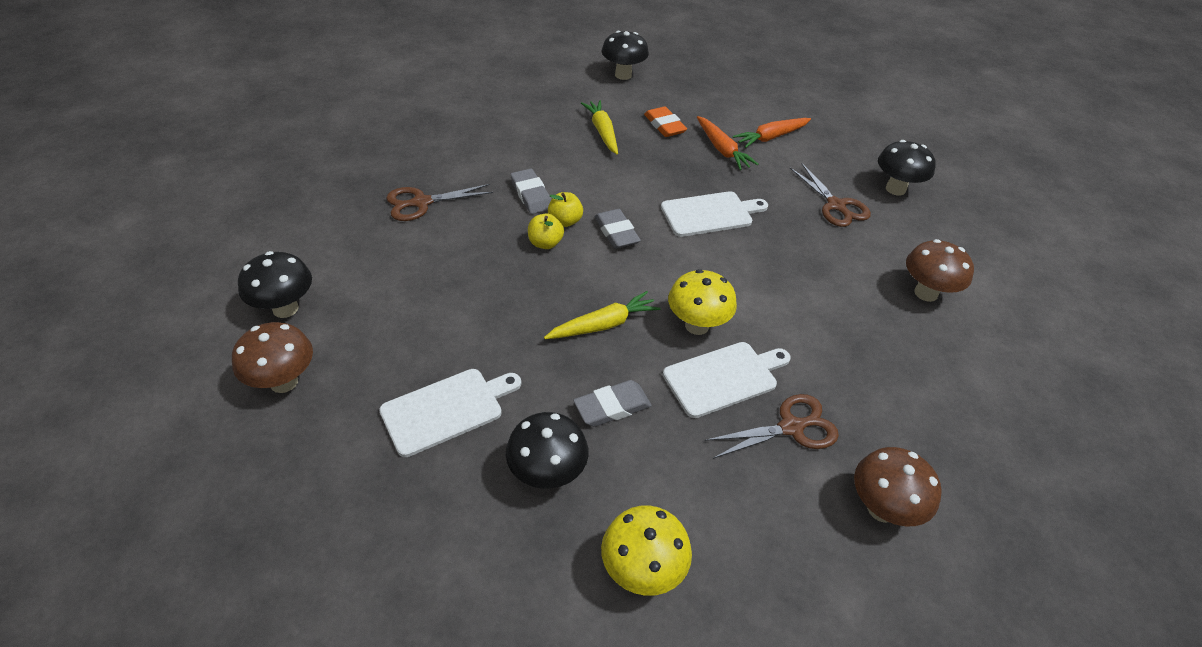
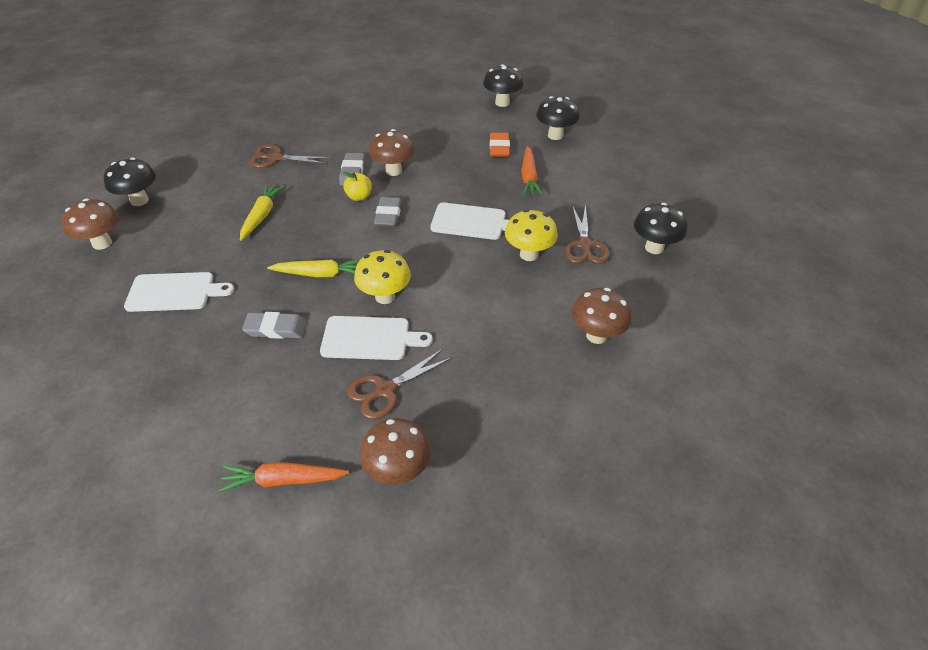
camera: 30 degrees right, 0 degrees up
black mushroom [506,412,589,489] -> black mushroom moved to [536,96,580,140]
yellow apple [528,213,564,249] -> none
yellow carrot [581,100,618,154] -> yellow carrot moved to [240,184,285,241]
yellow mushroom [601,505,692,596] -> yellow mushroom moved to [505,209,558,261]
brown scissors [705,394,839,459] -> brown scissors turned 135 degrees clockwise [347,349,452,419]
orange carrot [733,118,811,148] -> orange carrot moved to [218,462,349,492]
none -> brown mushroom [369,129,415,176]

